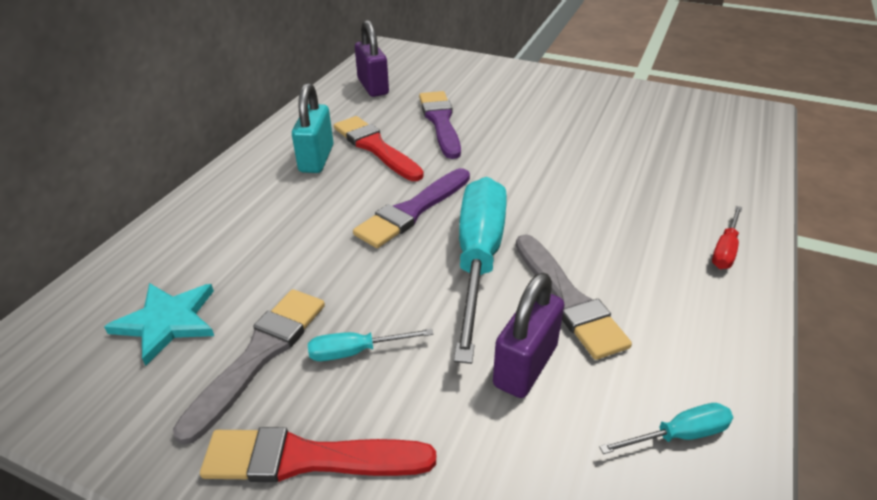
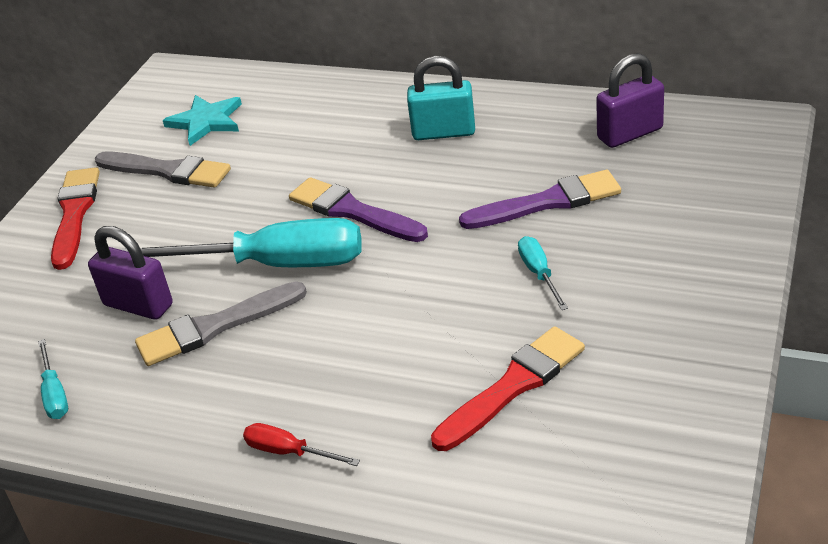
camera: 90 degrees right, 0 degrees up
turquoise screwdriver [308,329,433,361] -> turquoise screwdriver moved to [518,236,568,310]
red brush [334,116,424,181] -> red brush moved to [431,326,585,451]

